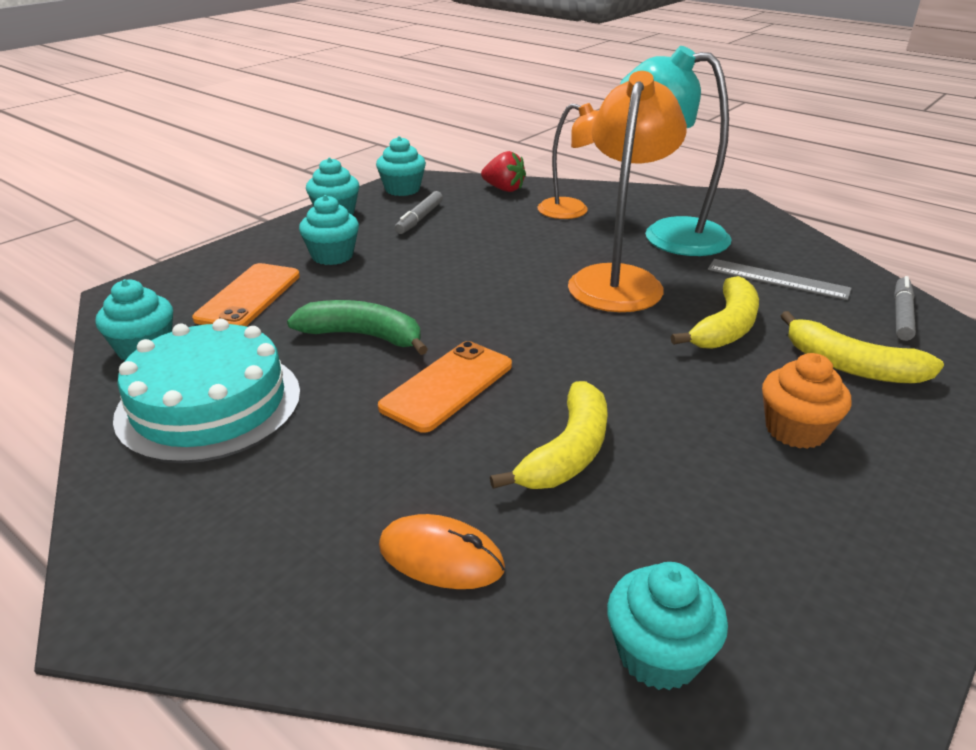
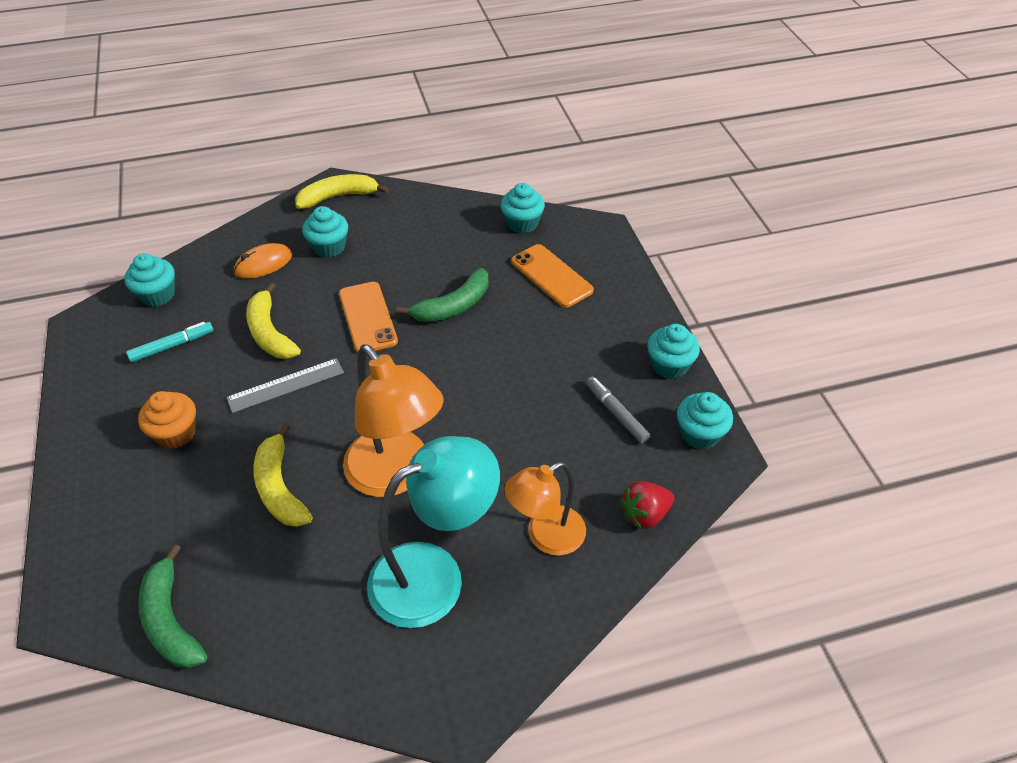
camera: 125 degrees right, 15 degrees up
turquoise cake [113,319,300,463] -> none
turquoise cupcake [299,195,359,265] -> turquoise cupcake moved to [302,206,348,258]
grey ruler [708,259,852,300] -> grey ruler moved to [226,358,344,413]
yellow banana [781,311,944,383] -> yellow banana moved to [295,174,389,209]
grey marker [894,276,916,341] -> green banana [138,544,207,668]
none -> turquoise marker [126,322,213,363]

